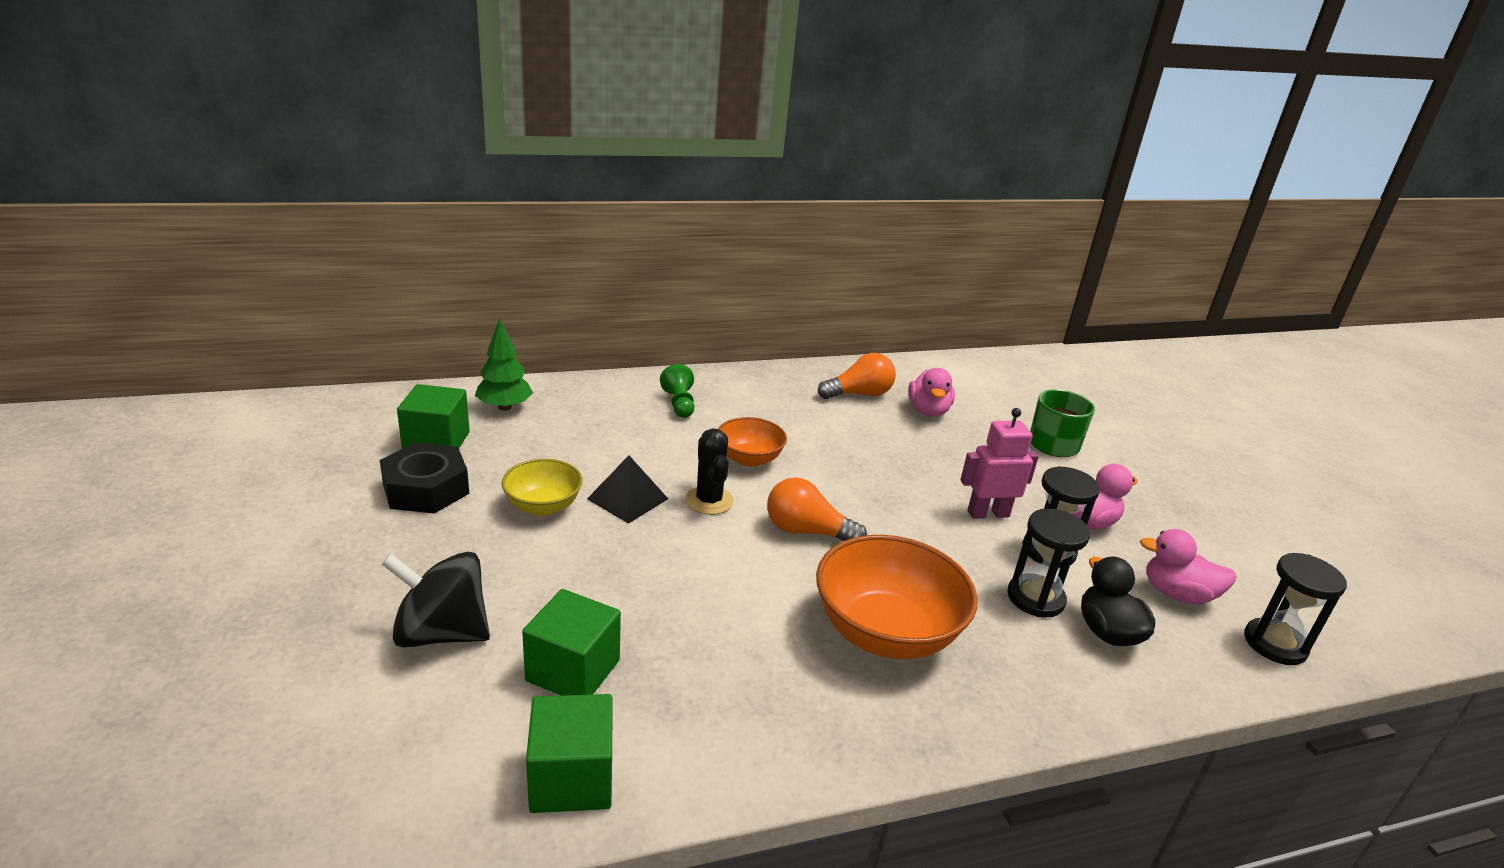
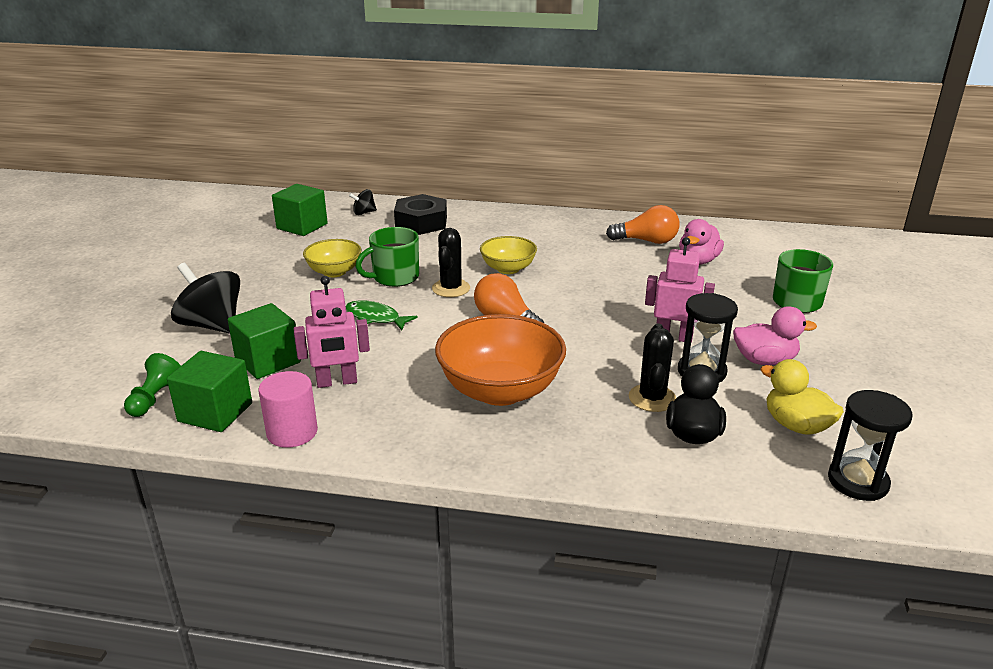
camera: 30 degrees right, 0 degrees up
black nut [380,442,469,514] -> black nut moved to [394,194,447,235]
green tree [475,318,533,411] -> black spinning top [349,189,377,215]
black pyramid [587,455,668,524] -> green mug [355,227,419,287]
green pawn [660,364,694,418] -> green pawn moved to [124,353,181,417]
orange bowl [718,417,787,467] -> yellow bowl [480,236,537,274]
black hourglass [1007,508,1090,617] -> black cactus [629,323,676,412]
pink duck [1140,529,1237,604] -> yellow duck [760,359,844,435]
none -> pink cylinder [258,371,318,448]
none -> pink robot [294,276,370,388]
none -> green fish [345,301,418,330]

